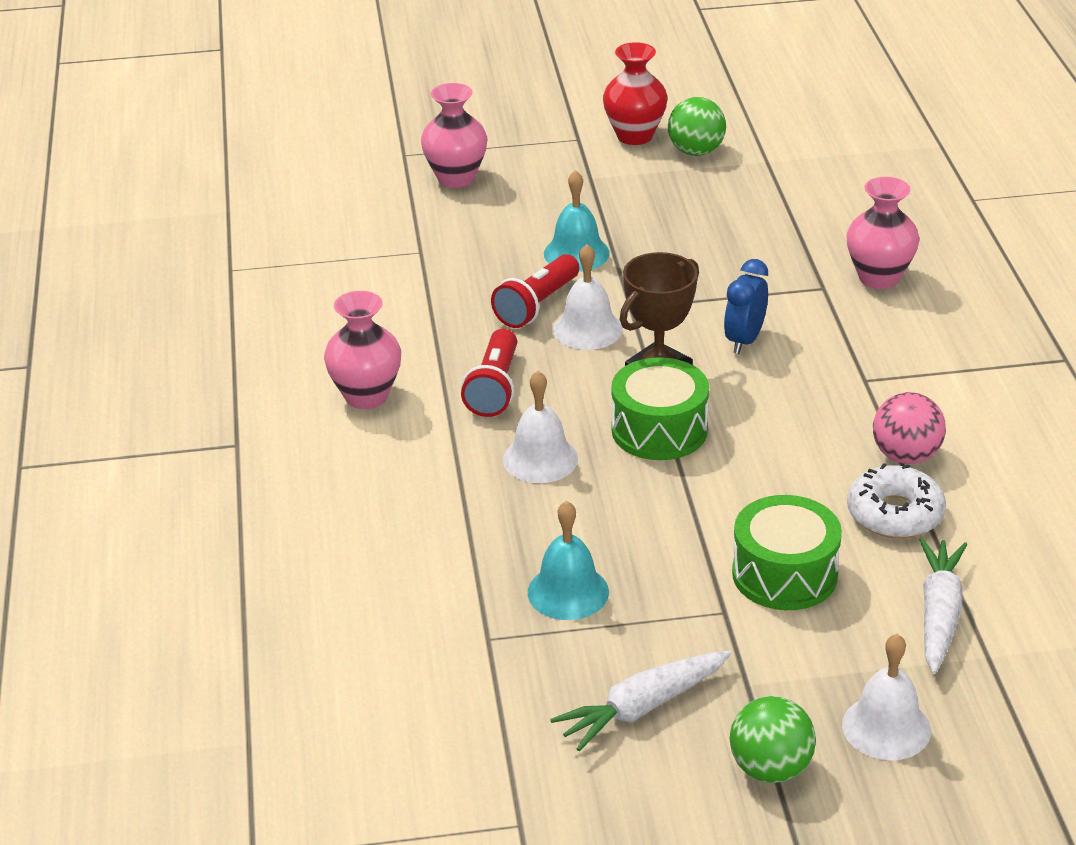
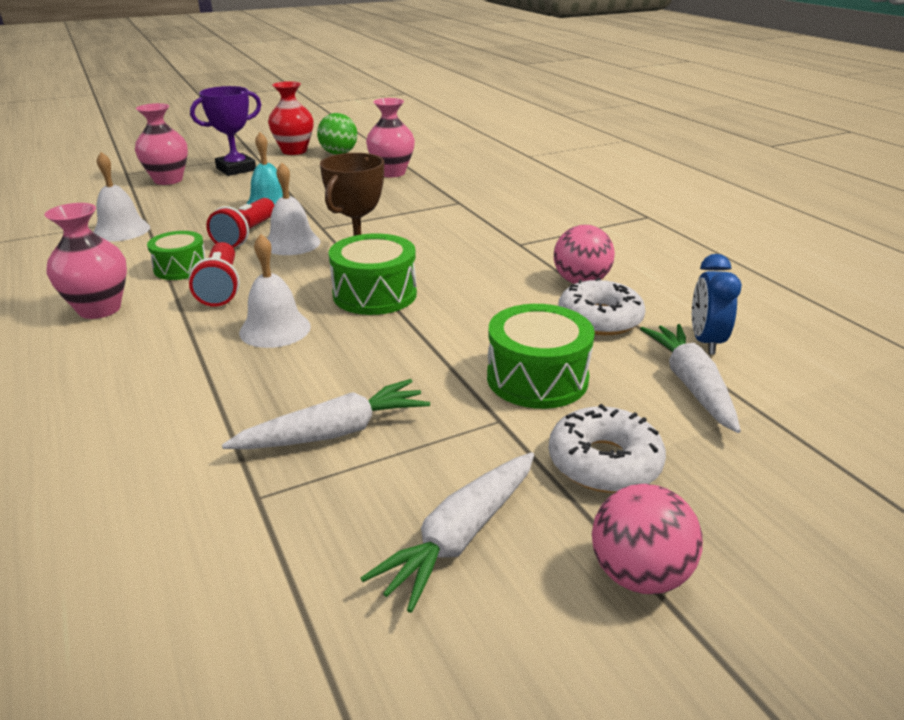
camera: 20 degrees left, 5 degrees down
turquoise bell [528,501,609,620] -> white carrot [222,379,430,449]
blue clock [724,259,768,354] -> blue clock moved to [692,254,742,355]
green ball [730,696,816,783] -> pink ball [592,484,703,594]
white bell [842,634,931,760] -> white bell moved to [93,152,150,242]
pink vase [846,177,919,289] -> pink vase moved to [366,98,415,177]
none -> green drum [147,231,205,280]
none -> purple trophy [190,86,261,176]
none -> white donut [549,404,666,493]

